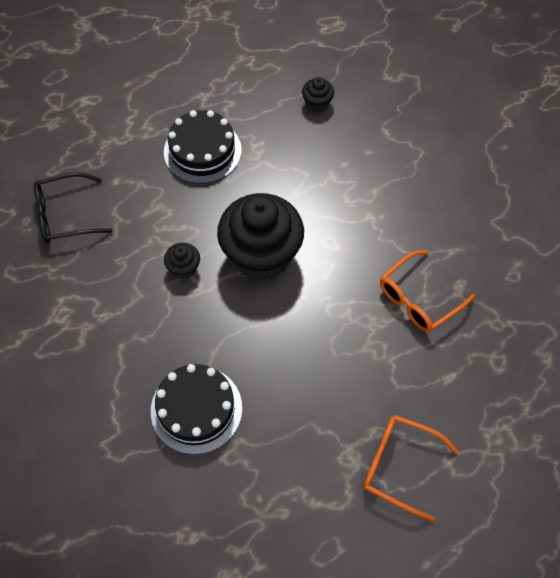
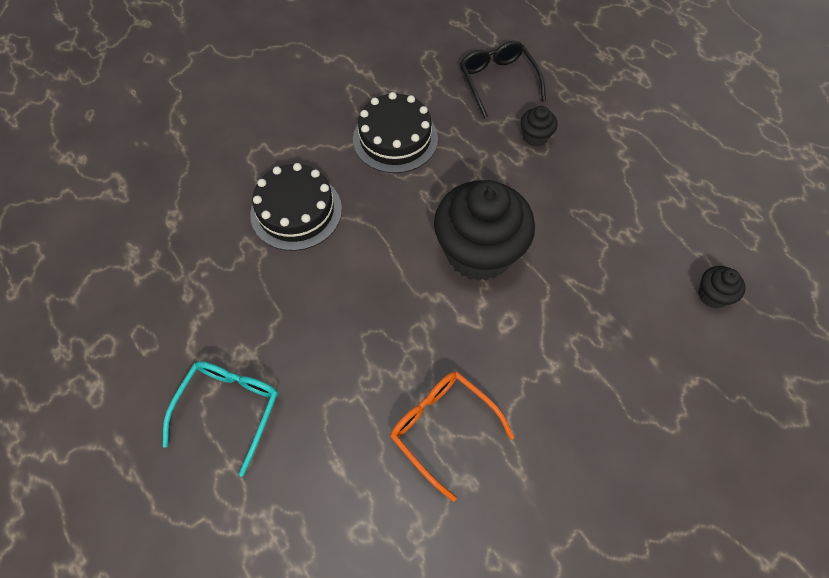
camera: 85 degrees right, 0 degrees up
black cake [164,110,242,183] -> black cake moved to [353,92,438,173]
black cupcake [164,243,200,279] -> black cupcake moved to [521,106,558,147]
orange glasses [363,415,459,522] -> turquoise glasses [163,361,278,477]

